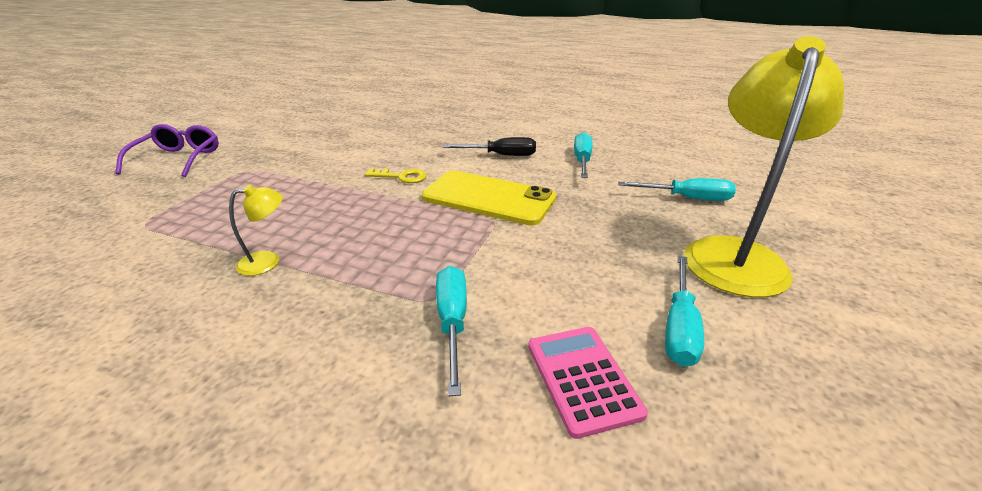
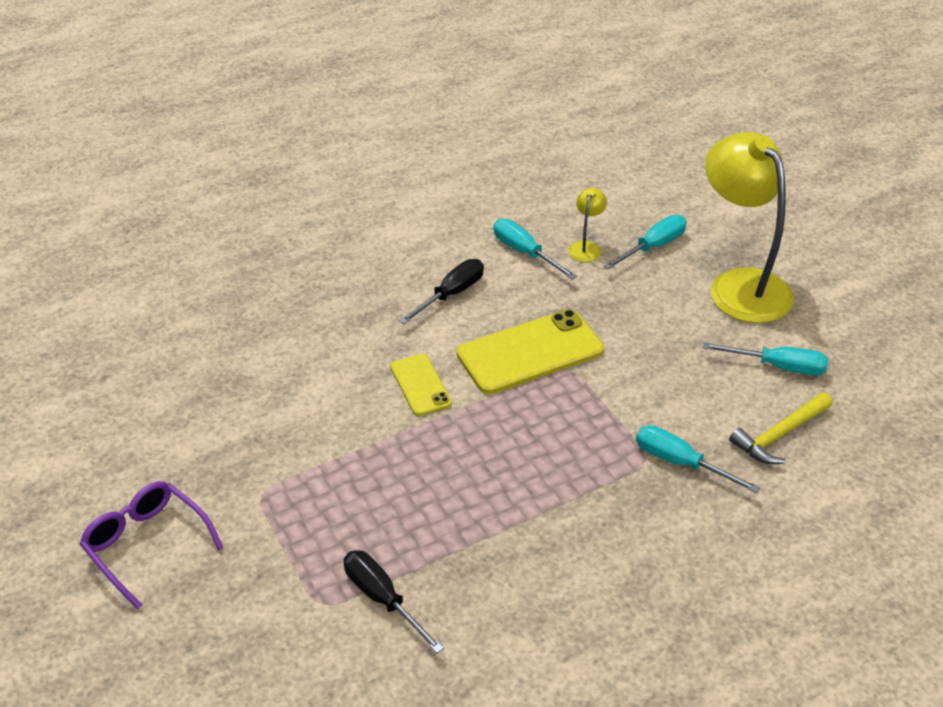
camera: 50 degrees left, 10 degrees up
yellow lamp [229,185,283,276] -> yellow lamp moved to [568,188,607,262]
yellow key [365,168,427,183] -> yellow phone [390,354,452,416]
pink calculator [528,327,648,439] -> yellow hammer [729,392,832,464]
turquoise screwdriver [665,256,704,367] -> turquoise screwdriver turned 45 degrees counterclockwise [703,342,828,375]
none -> black screwdriver [344,550,444,653]

